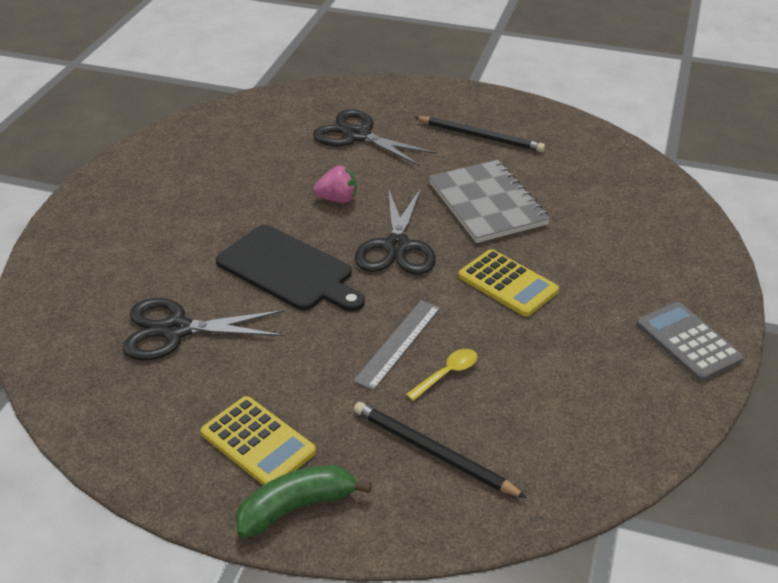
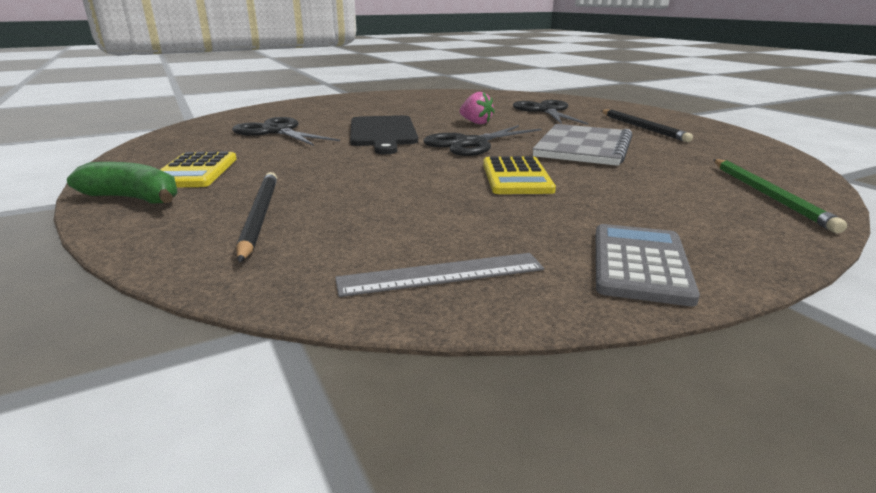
camera: 45 degrees right, 15 degrees down
grey ruler [353,300,441,391] -> grey ruler moved to [335,253,544,297]
yellow spoon [406,349,478,401] -> none
none -> green pencil [713,159,847,233]

